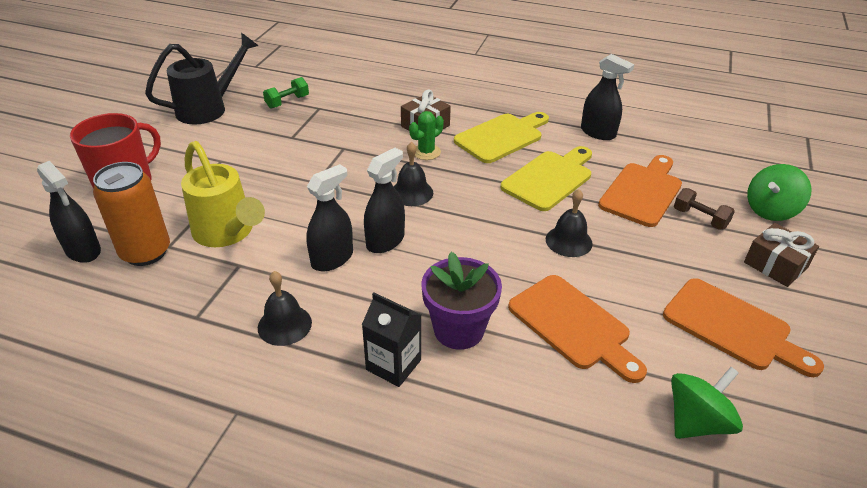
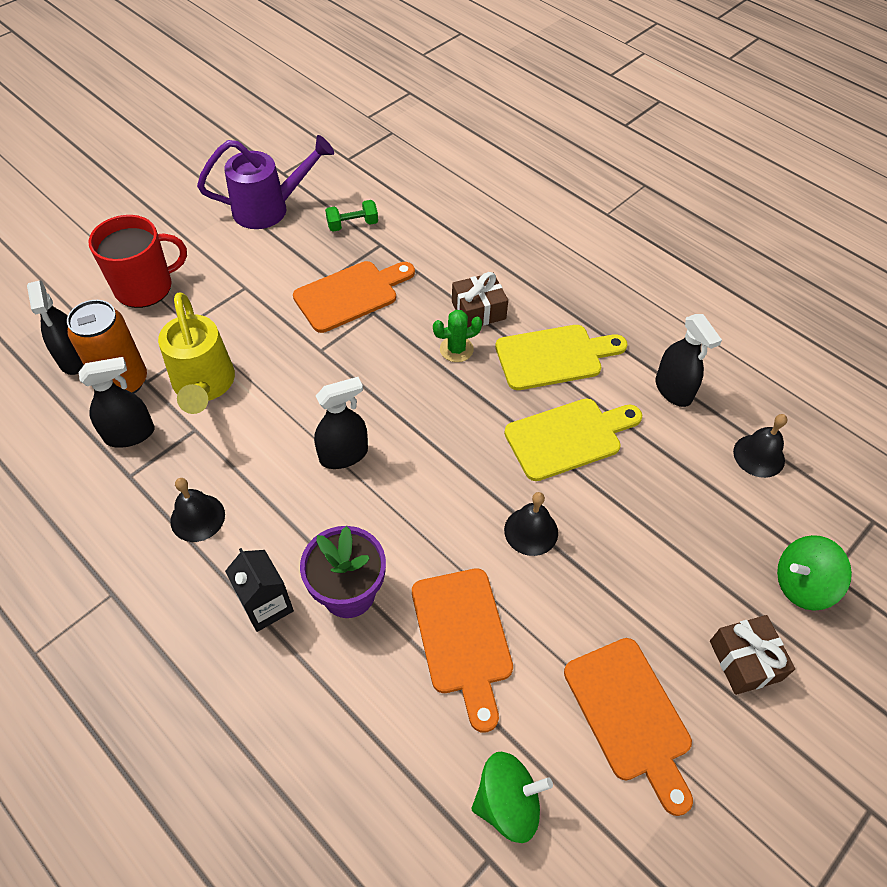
camera: 25 degrees right, 15 degrees up
black watering can [145,33,259,125] -> purple watering can [197,135,334,229]
black spray bottle [306,164,353,271] -> black spray bottle moved to [79,357,154,448]
black bell [394,142,433,206] -> black bell moved to [733,414,787,478]
orange cutting board [598,155,682,227] -> orange cutting board moved to [293,261,415,333]
brown dumbbell [674,188,735,230] -> none

